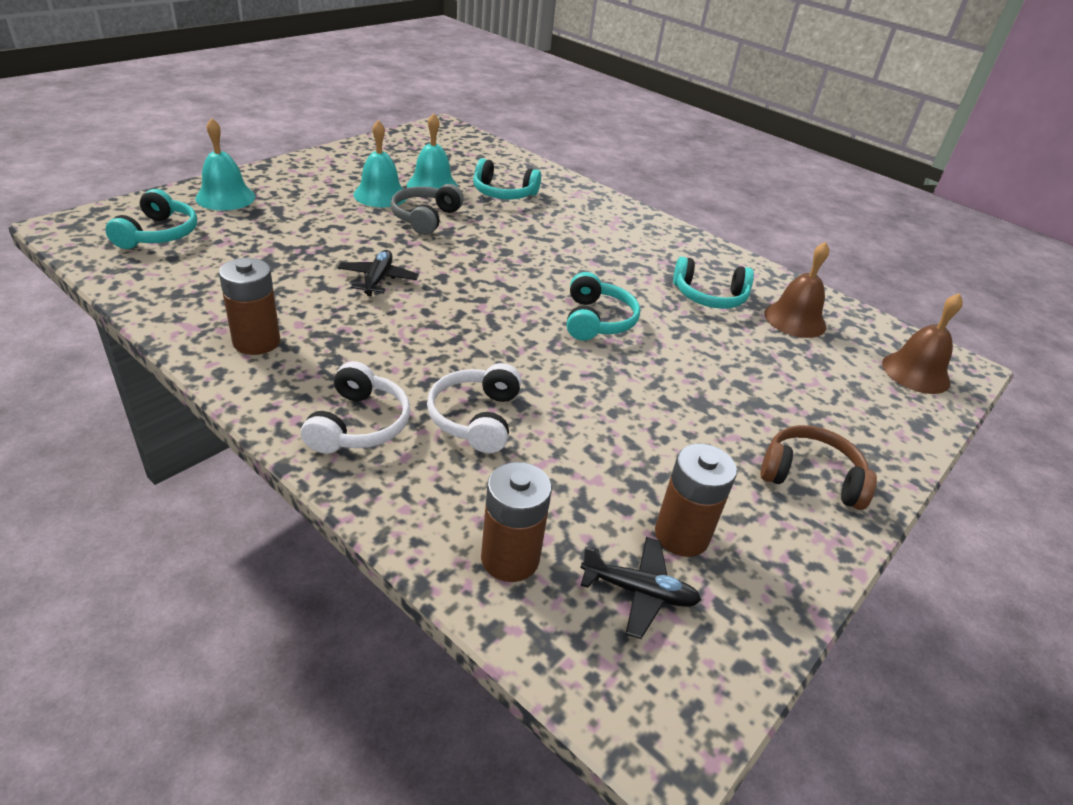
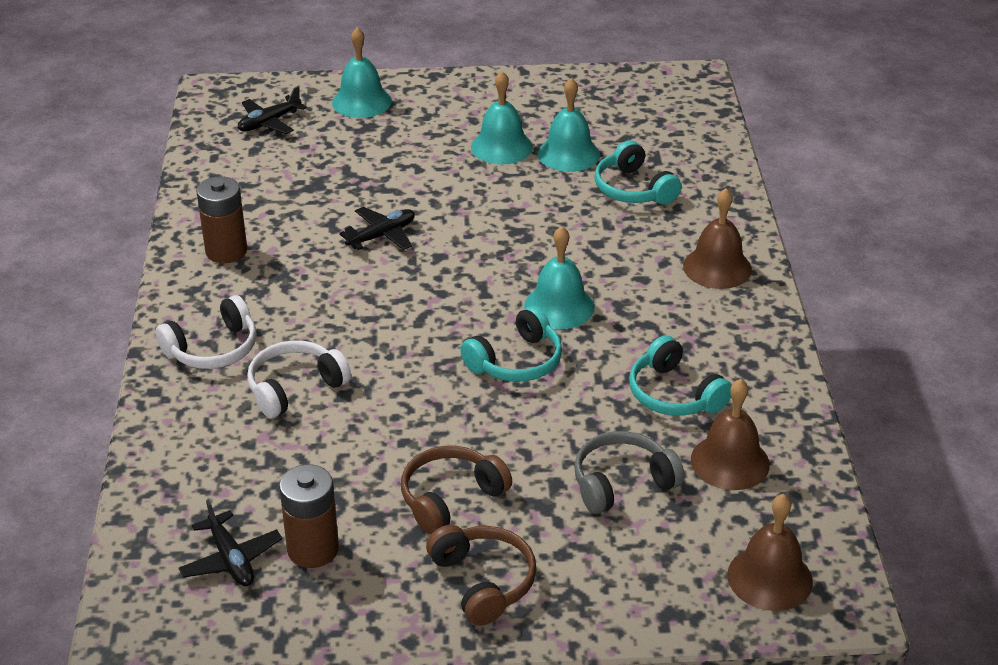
camera: 50 degrees right, 0 degrees up
turquoise headphones [105,189,197,249] -> black plane [238,86,307,134]
grey headphones [390,184,464,235] -> grey headphones moved to [574,431,684,514]
brown battery [481,462,552,582] -> none
none -> brown headphones [401,446,512,535]
none -> turquoise bell [524,226,595,329]
none -> brown bell [683,188,752,289]

